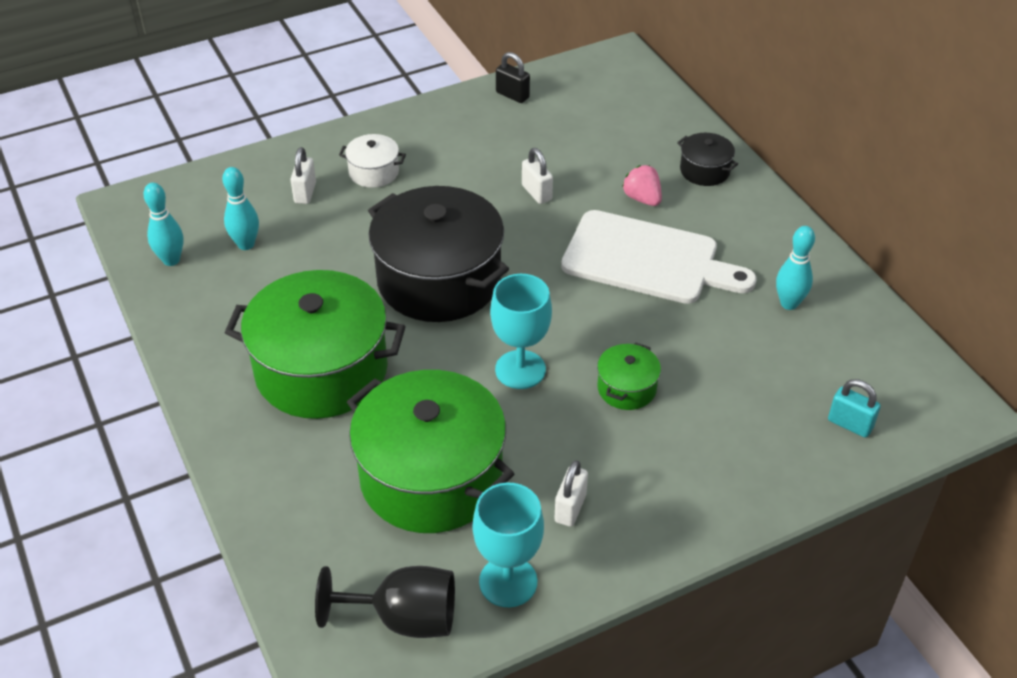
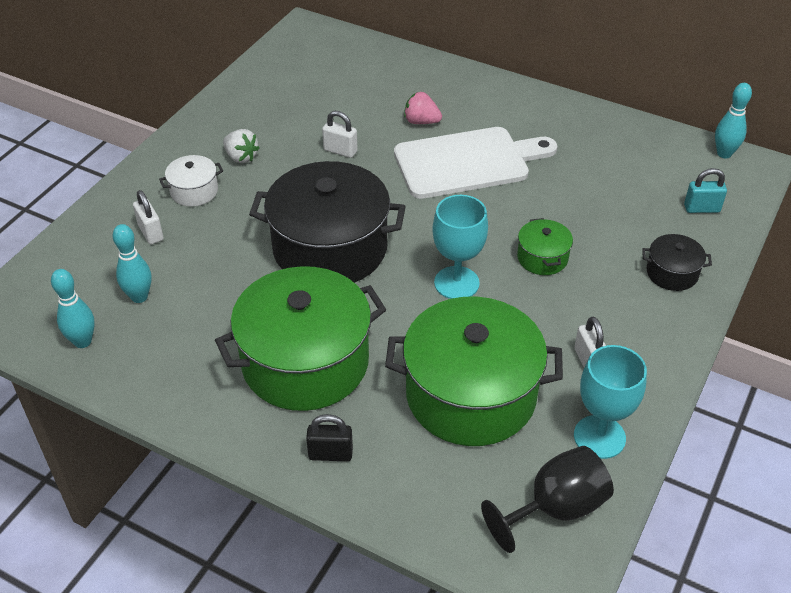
camera: 35 degrees left, 0 degrees up
black padlock [496,52,530,103] -> black padlock moved to [306,414,353,461]
black pot [677,133,738,186] -> black pot moved to [642,234,712,291]
turquoise bowling pin [776,226,815,310] -> turquoise bowling pin moved to [715,83,752,158]
none -> white strawberry [223,129,259,163]

